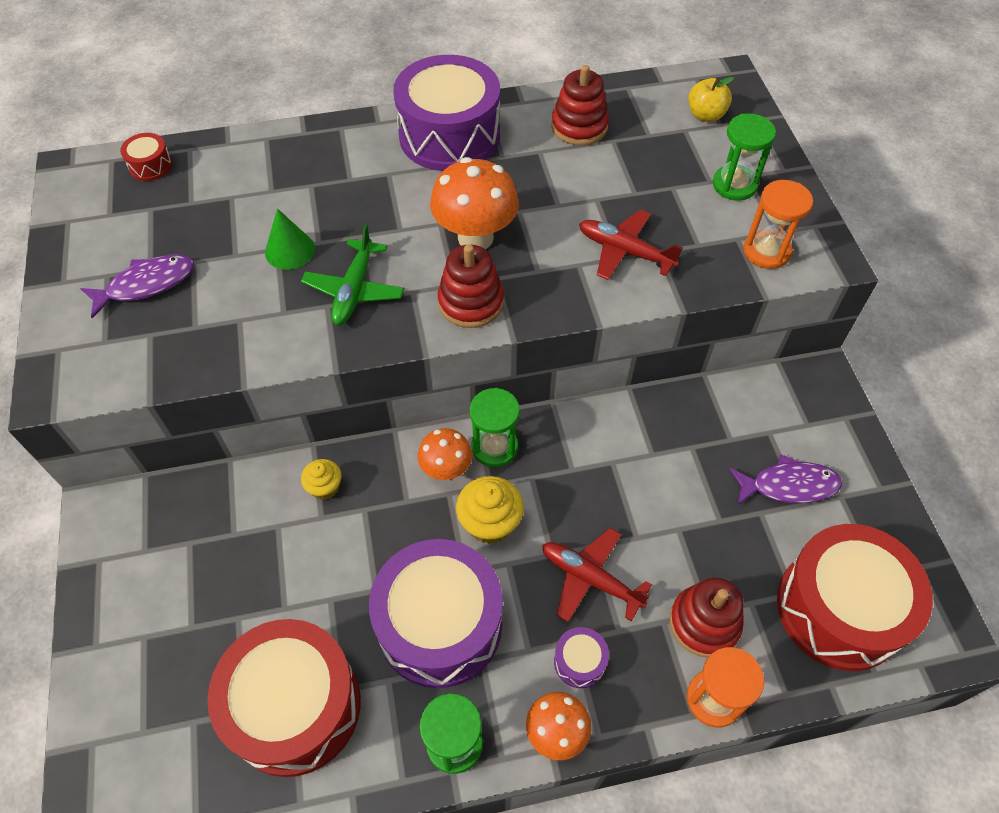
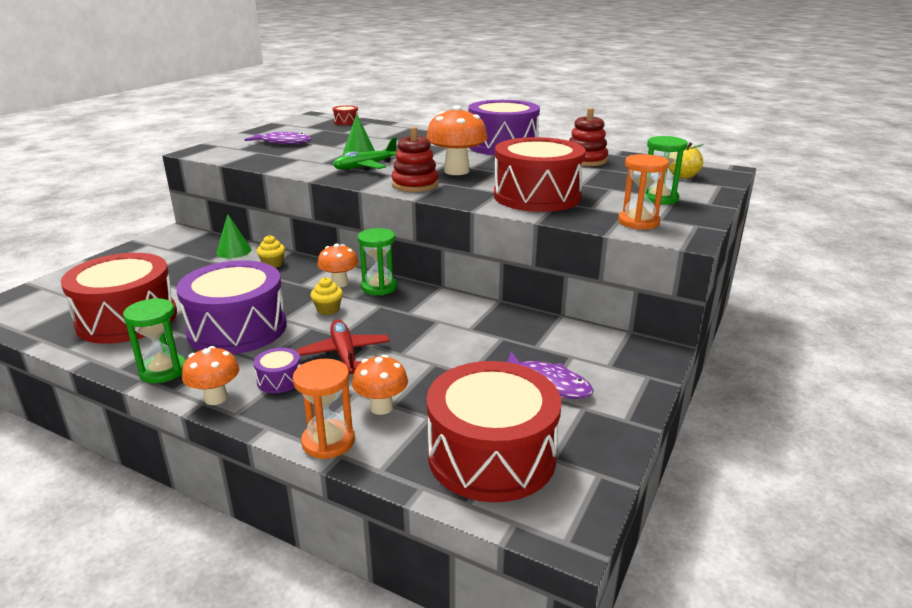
camera: 40 degrees right, 30 degrees down
yellow cupcake [456,476,524,544] -> yellow cupcake [310,277,343,315], size x0.62
red plane [579,209,683,280] -> red drum [494,137,586,212]
red stacking toy [670,578,744,657] -> orange mushroom [352,355,408,415]
none -> green cone [216,214,252,258]

